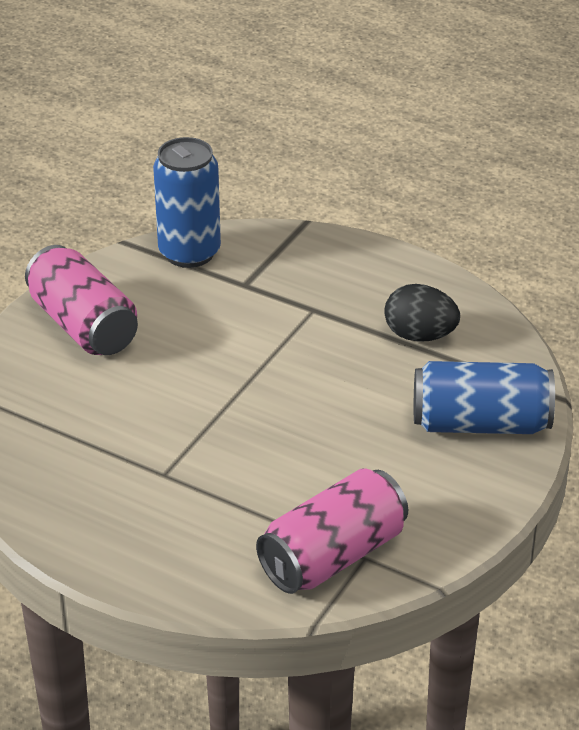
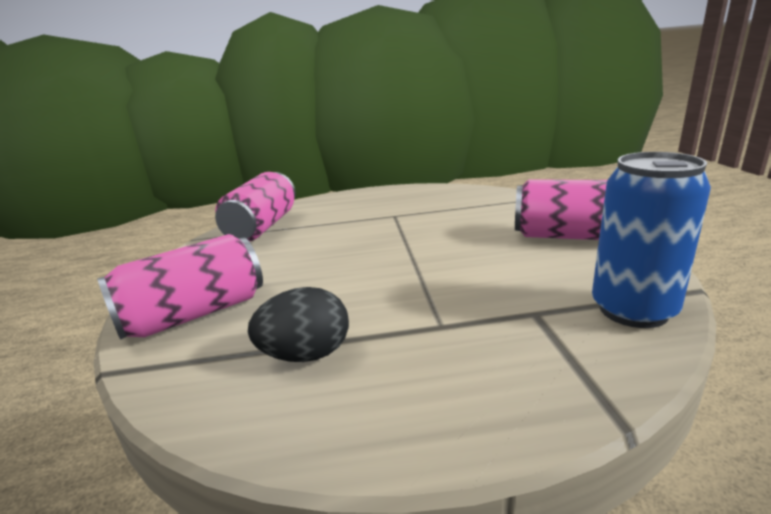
camera: 145 degrees right, 15 degrees down
blue can [414,361,555,434] -> pink can [97,234,263,340]

